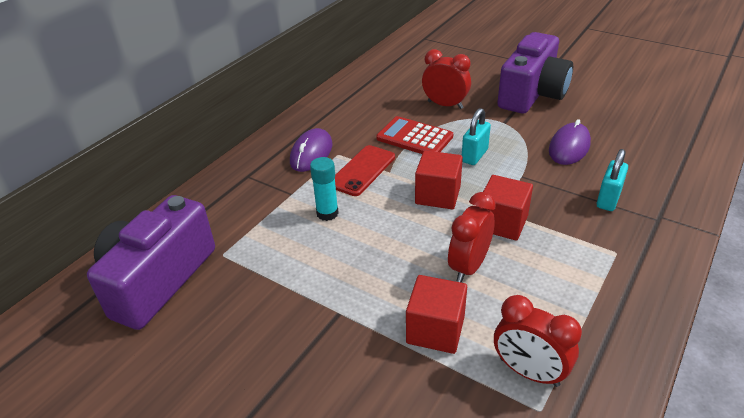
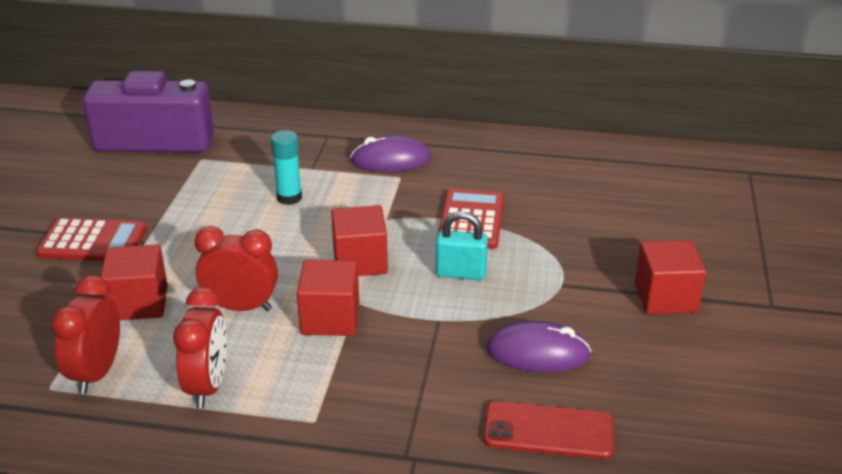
camera: 65 degrees right, 5 degrees down
red phone [335,145,395,196] -> red phone moved to [483,401,614,459]
red clock [422,49,471,109] -> red clock moved to [173,287,227,408]
purple camera [497,32,573,114] -> red cube [635,240,706,314]
turquoise padlock [596,149,628,211] -> none
none -> red calculator [36,218,147,261]

